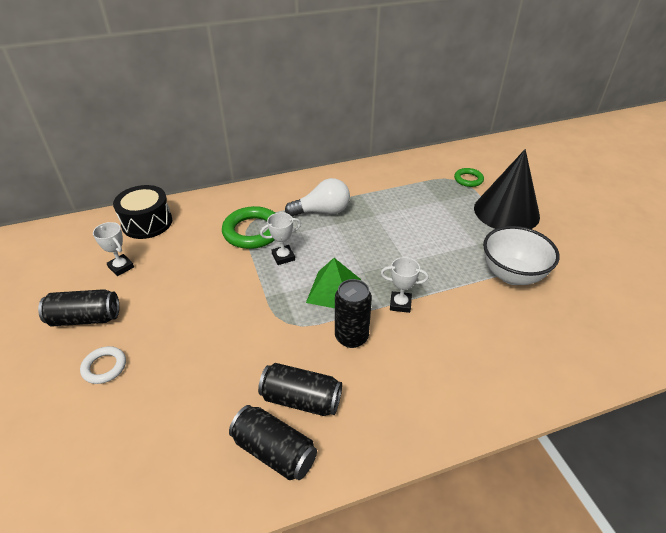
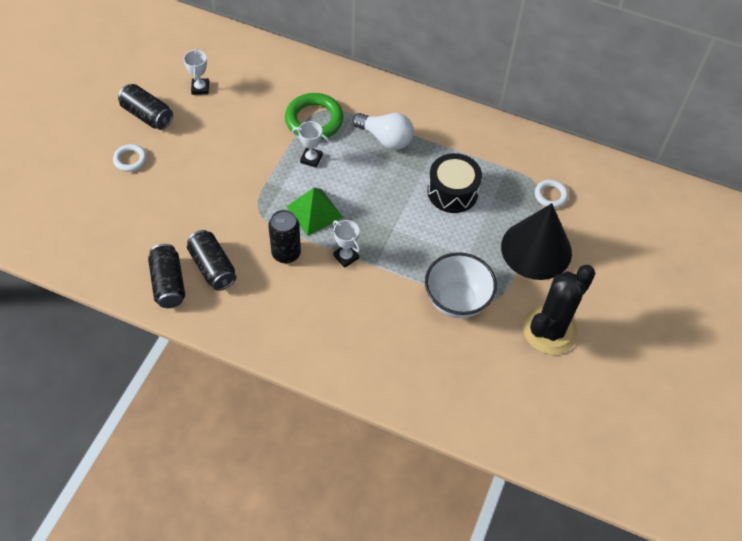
camera: 40 degrees right, 15 degrees up
black drum [113,185,172,239] -> black drum moved to [427,153,482,213]
green ring [454,168,484,187] -> white ring [535,180,568,208]
none -> black cactus [523,265,596,355]

